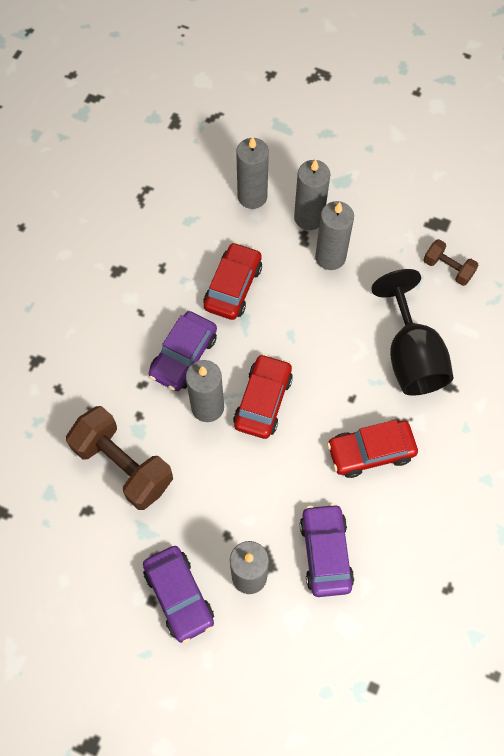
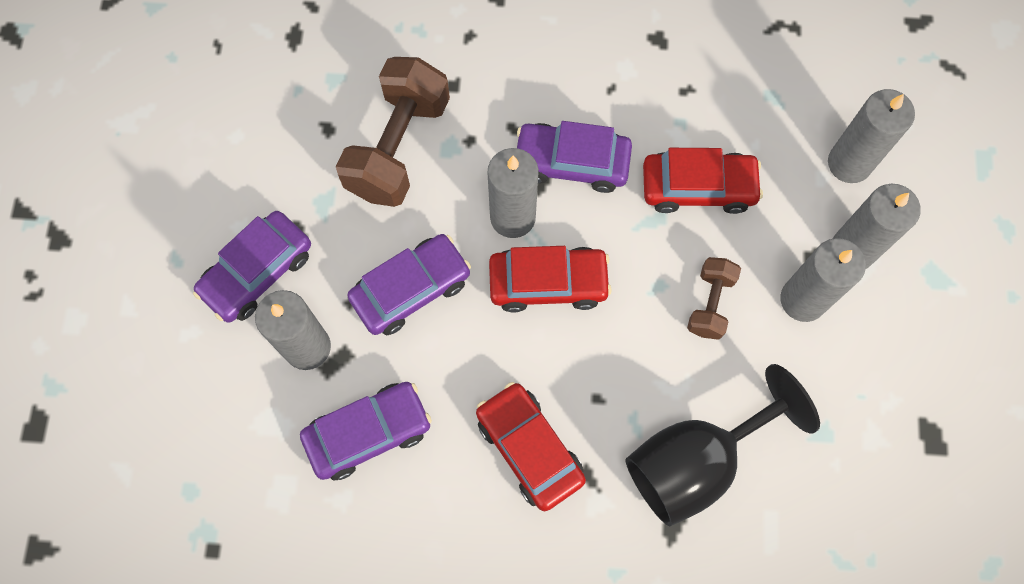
camera: 70 degrees right, 5 degrees up
brown dumbbell [424,239,479,286] -> brown dumbbell moved to [687,257,741,340]
none -> purple car [347,234,471,335]

